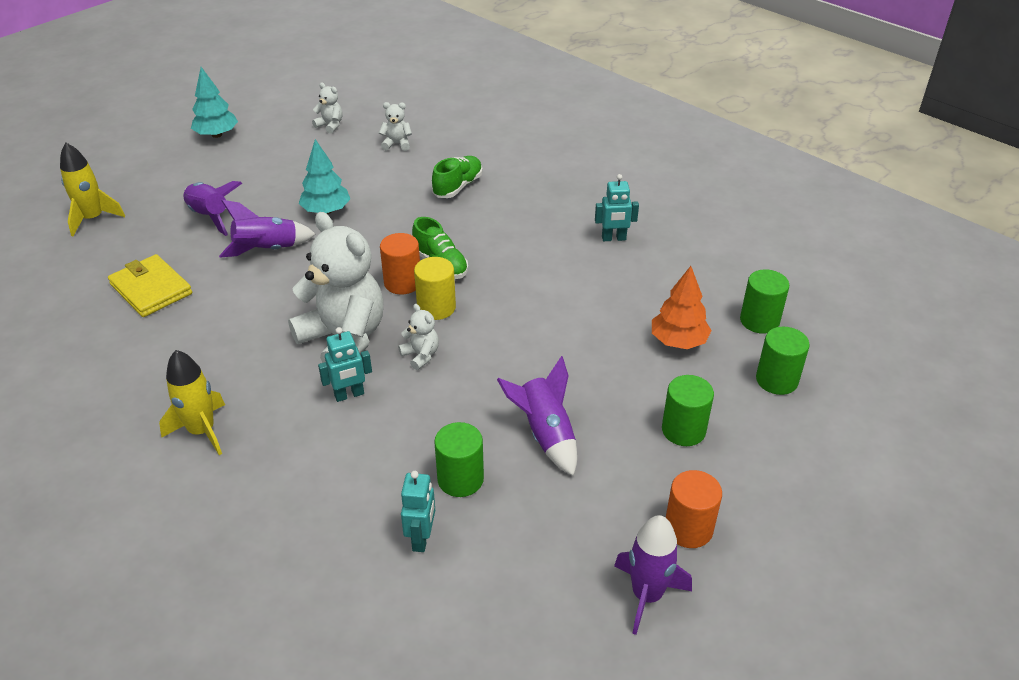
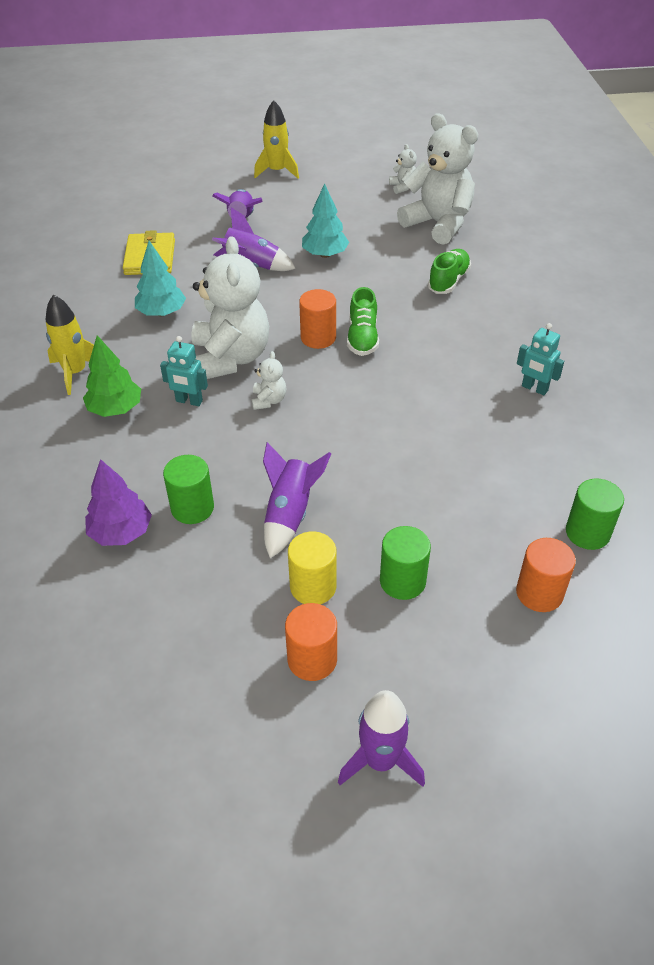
camera: 40 degrees right, 5 degrees up
yellow rocket [60,143,125,236] -> yellow rocket moved to [254,100,299,178]
turquoise tree [191,67,238,138] -> turquoise tree moved to [135,241,186,316]
white teddy bear [379,102,412,151] -> white teddy bear [397,113,478,245], size x2.38
turquoise robot [401,471,435,552] -> purple tree [85,459,152,546]
yellow cylinder [414,257,456,320] -> yellow cylinder moved to [288,531,337,604]
green shoe [432,156,483,198] -> green shoe turned 45 degrees counterclockwise [428,249,471,294]
purple rocket [614,515,692,635] -> purple rocket moved to [338,690,425,787]
orange tree [652,266,712,349] -> none
green cylinder [756,327,810,395] -> orange cylinder [516,538,576,612]
none -> green tree [83,335,141,417]

